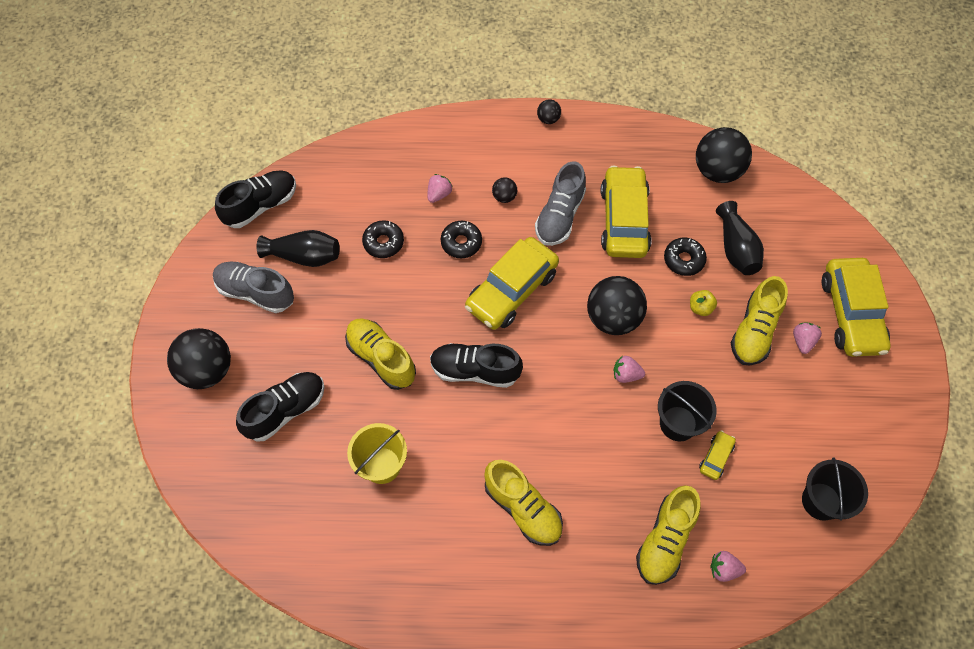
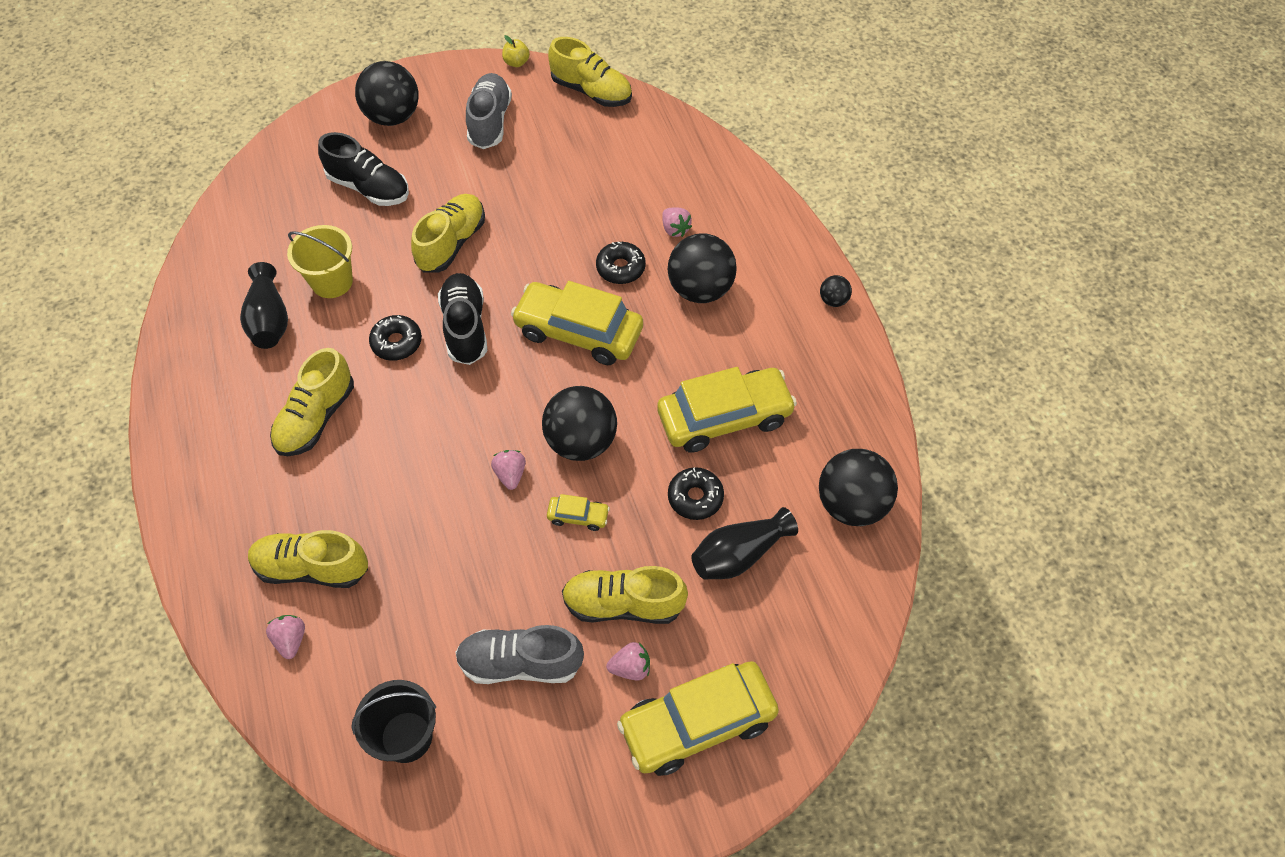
camera: 70 degrees right, 5 degrees down
black shoe [215,171,296,228] -> yellow shoe [548,37,632,107]
black vase [257,230,340,267] -> black vase moved to [240,262,288,349]
black donut [362,220,404,258] -> black donut moved to [369,315,422,361]
pink strawberry [428,174,453,203] -> pink strawberry turned 45 degrees clockwise [662,207,692,237]
black ball [492,177,517,203] -> black ball [668,233,737,303], size x2.17
grey shoe [535,161,586,246] -> grey shoe moved to [455,625,584,684]
black bucket [658,381,717,441] -> none
yellow apple [690,290,717,316] -> yellow apple moved to [502,35,530,67]
yellow car [699,430,736,480] -> yellow car moved to [547,494,610,531]

